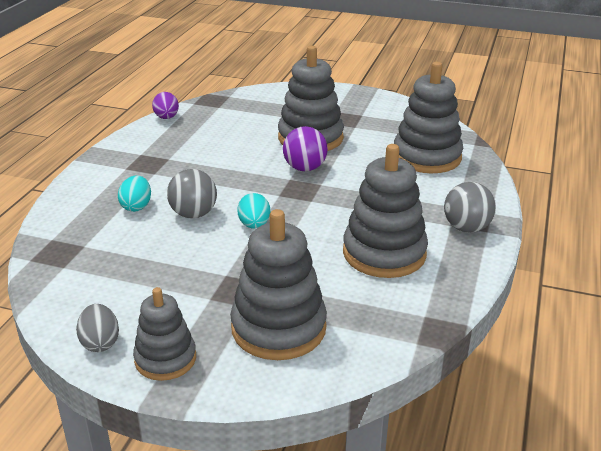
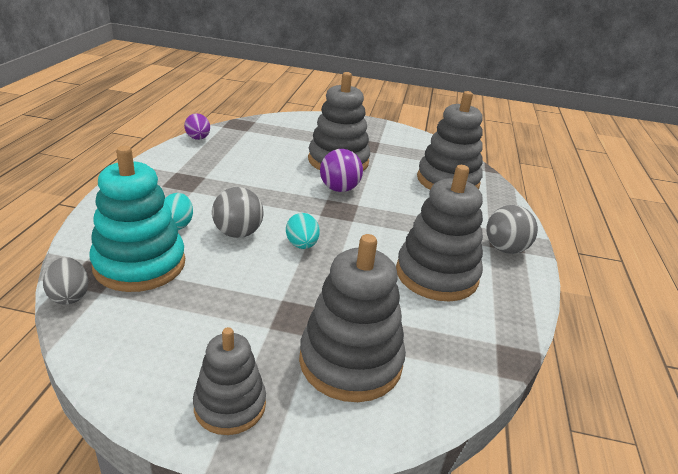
camera: 10 degrees left, 0 degrees up
grey egg [76,304,119,352] -> grey egg moved to [43,257,89,305]
none -> turquoise stacking toy [89,146,185,292]

